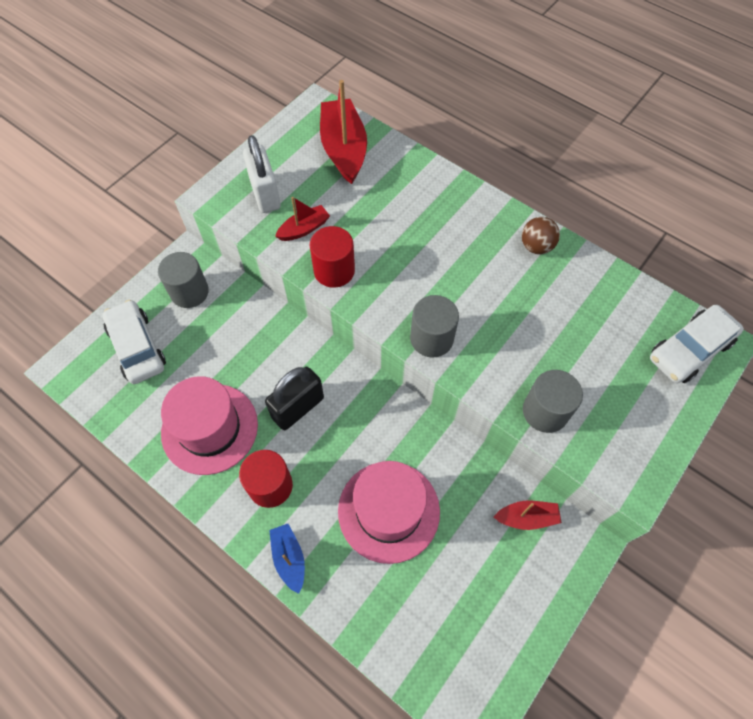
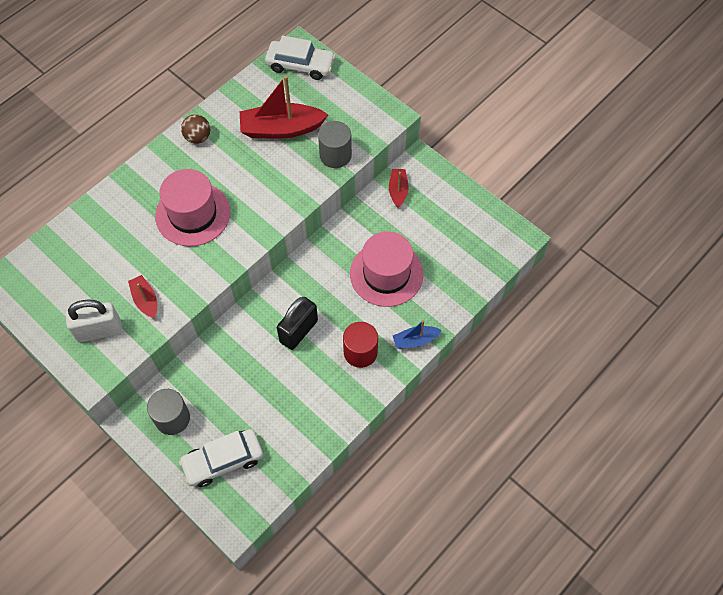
camera: 85 degrees left, 0 degrees up
pink hat [161,376,258,475] -> pink hat moved to [155,169,230,247]
black padlock [265,367,324,430] -> black padlock turned 75 degrees clockwise [277,297,318,350]
red cylinder [310,226,355,288] -> none
red boat [320,80,367,184] -> red boat moved to [240,76,328,139]
grey cylinder [410,295,459,357] -> none
white car [650,305,744,383] -> white car turned 45 degrees counterclockwise [265,36,336,80]

